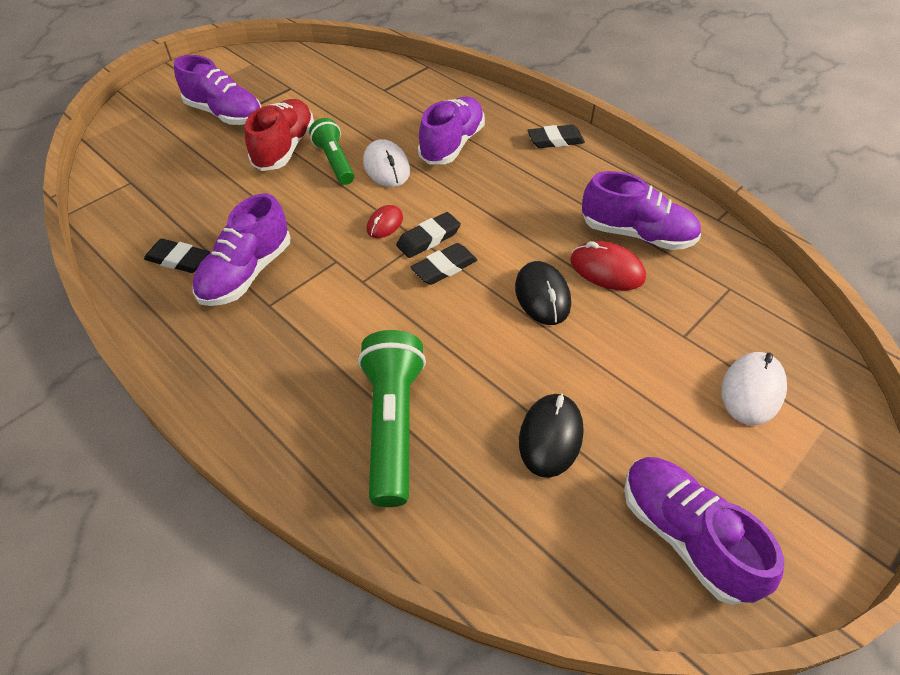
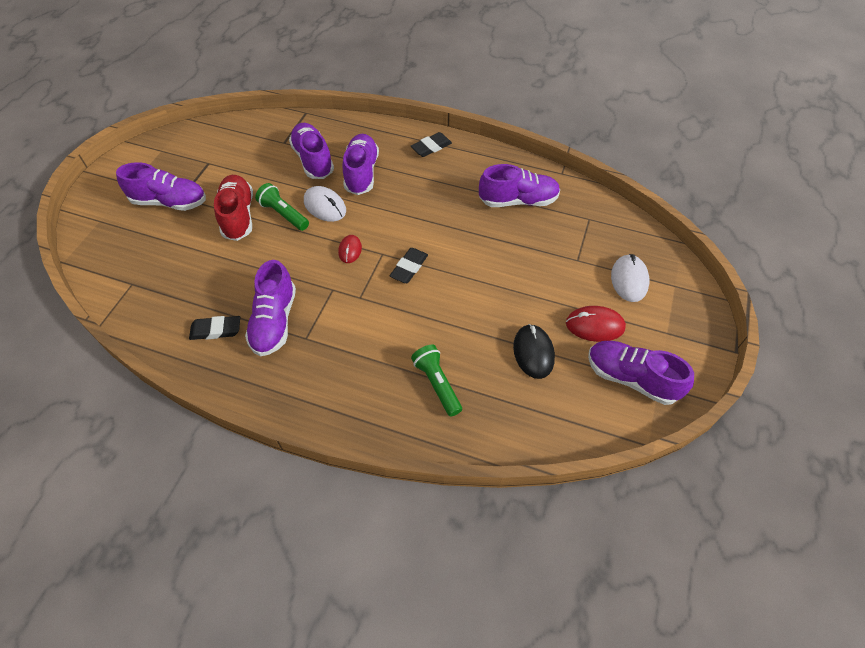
camera: 25 degrees left, 5 degrees up
green flashlight [358,330,426,507] -> green flashlight [411,344,462,417], size x0.65
black eraser [396,212,461,258] -> none
black mouse [515,261,571,325] -> none
red mouse [570,241,646,291] -> red mouse moved to [566,306,626,342]
none -> purple shoe [289,123,334,179]

